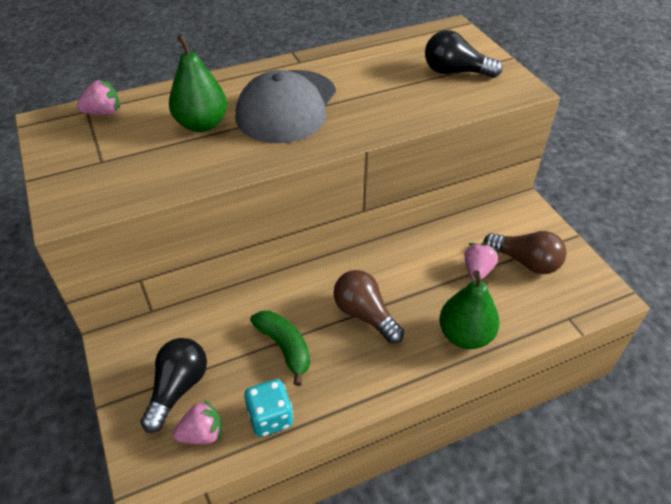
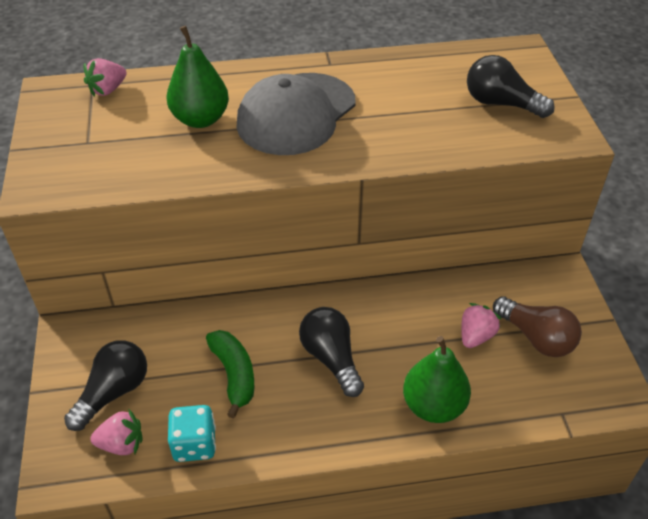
camera: 15 degrees right, 0 degrees up
pink strawberry [77,79,120,115] -> pink strawberry turned 135 degrees clockwise [84,58,126,96]
brown light bulb [333,270,404,344] -> black light bulb [299,307,364,397]

